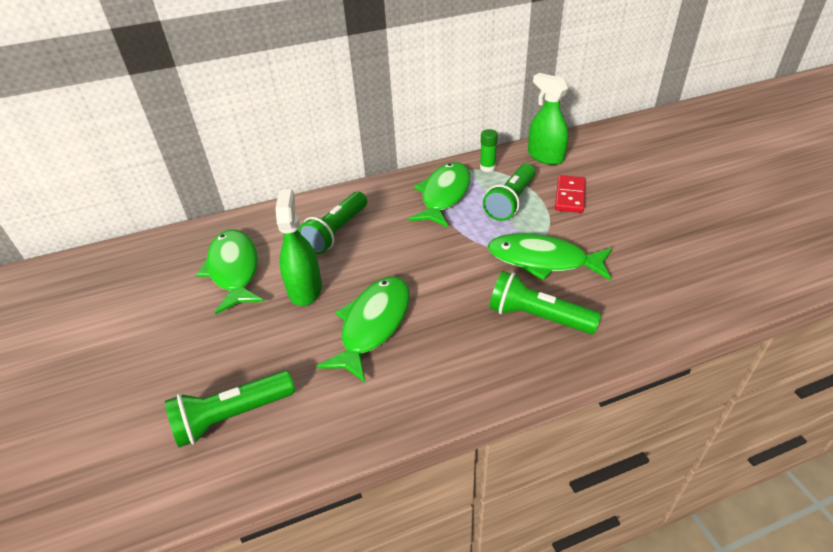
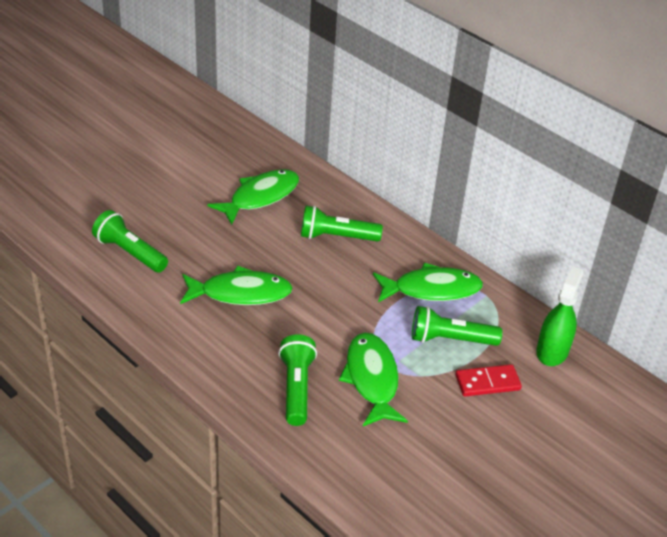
camera: 60 degrees right, 0 degrees up
green spray bottle [275,189,322,306] -> none
green glue stick [480,129,498,172] -> none

